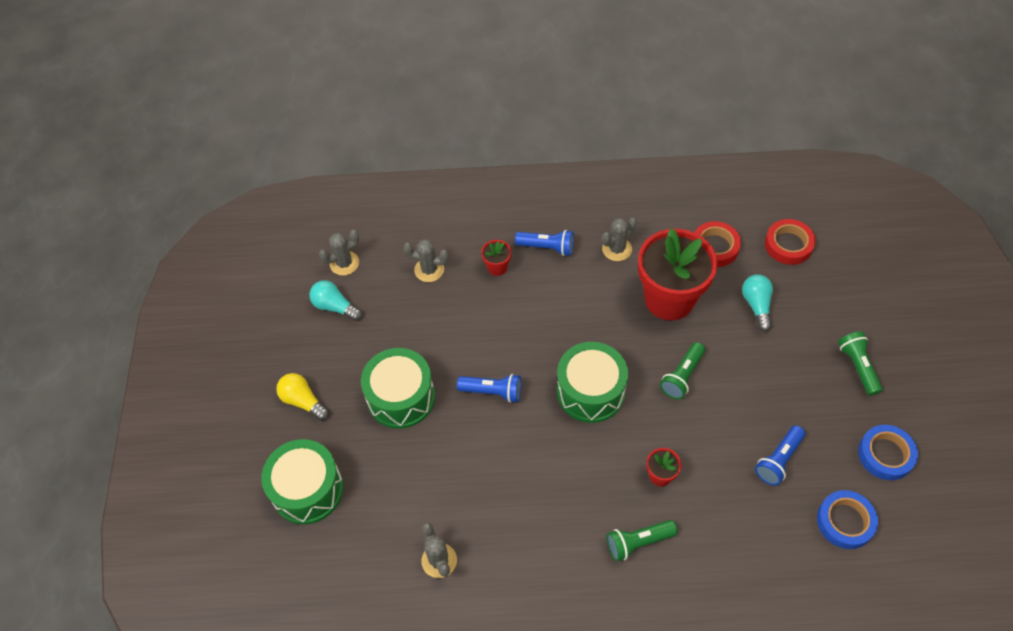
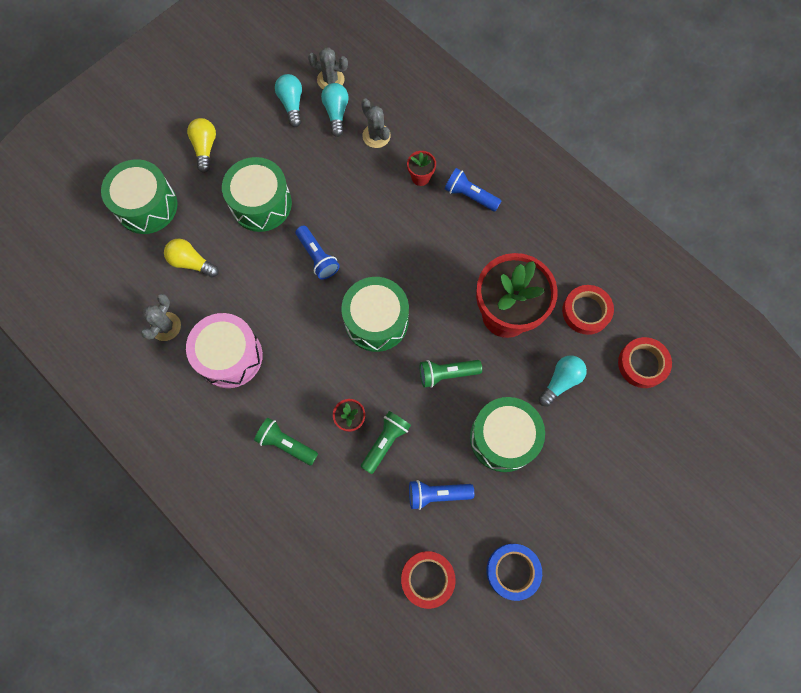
camera: 45 degrees right, 15 degrees up
blue flashlight [515,230,574,256] -> blue flashlight turned 150 degrees clockwise [445,168,501,212]
grey cactus [601,218,637,261] -> none
blue tape [817,490,878,549] -> red tape [401,551,456,609]
green flashlight [838,331,883,396] -> green flashlight moved to [361,411,411,474]
none -> yellow light bulb [164,239,219,278]
none -> pink drum [186,313,263,388]
none -> turquoise light bulb [321,83,349,137]
none -> green drum [470,397,545,472]

